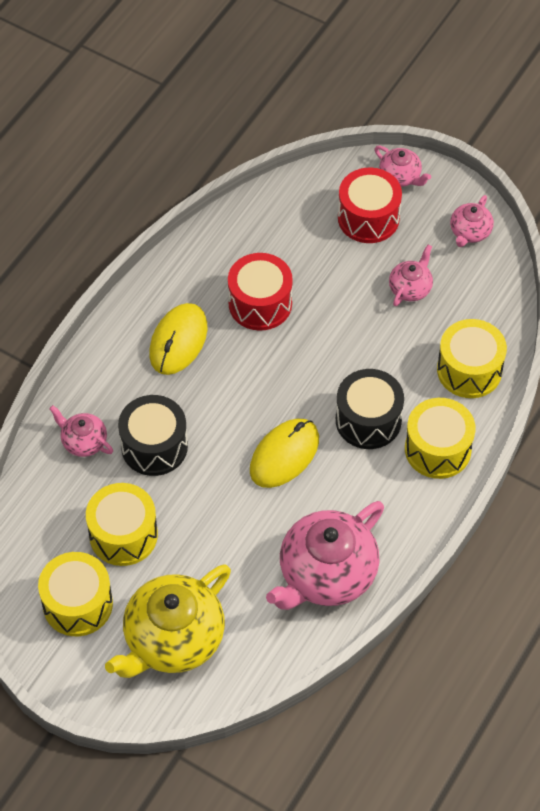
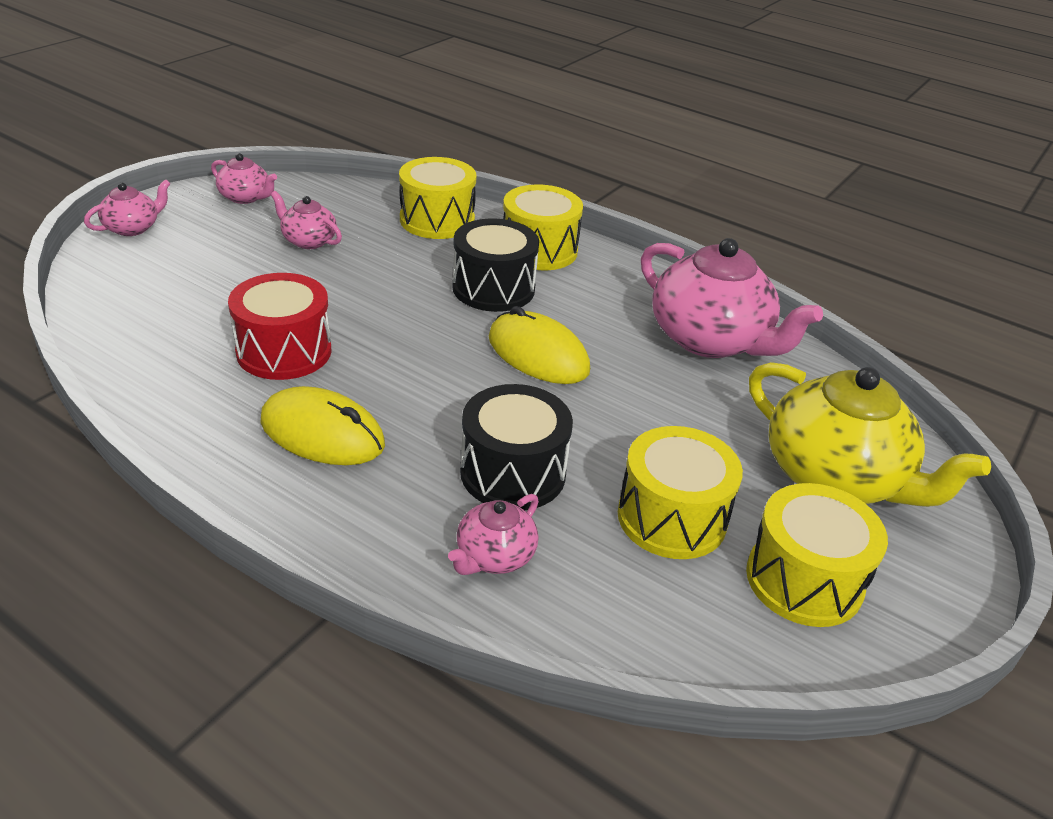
camera: 90 degrees left, 20 degrees down
red drum [338,167,402,243] -> none

